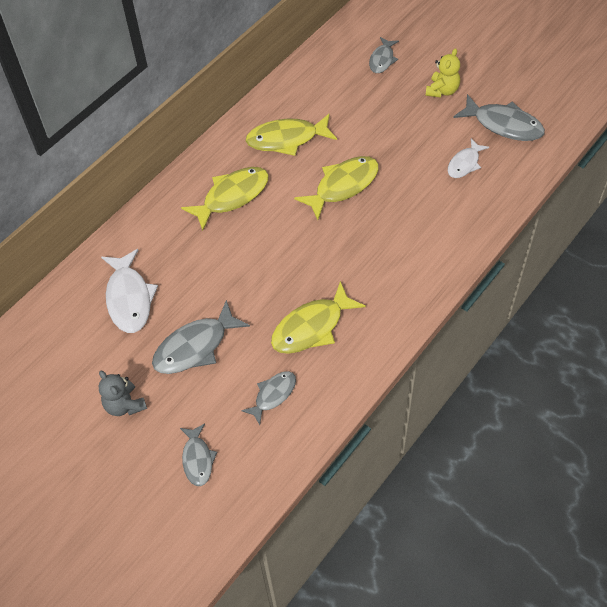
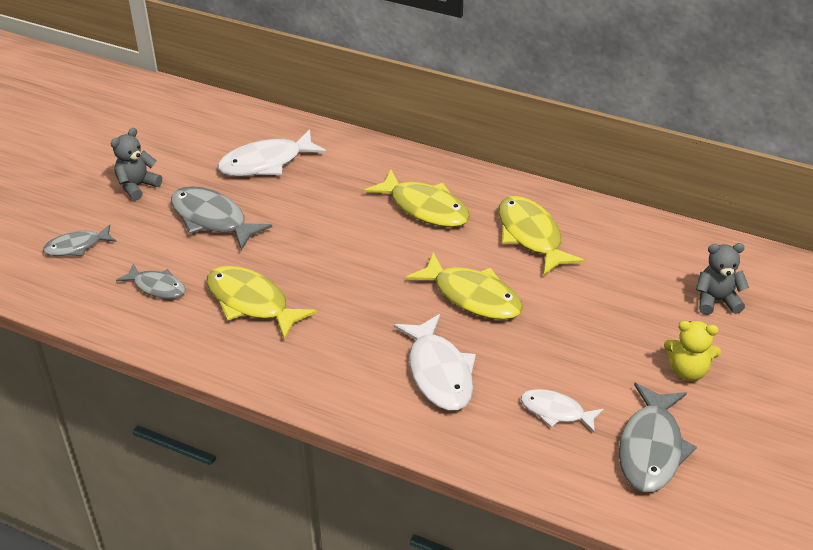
camera: 75 degrees right, 15 degrees down
grey fish [369,37,399,73] -> grey teddy bear [696,243,749,315]
none -> white fish [394,314,476,411]

